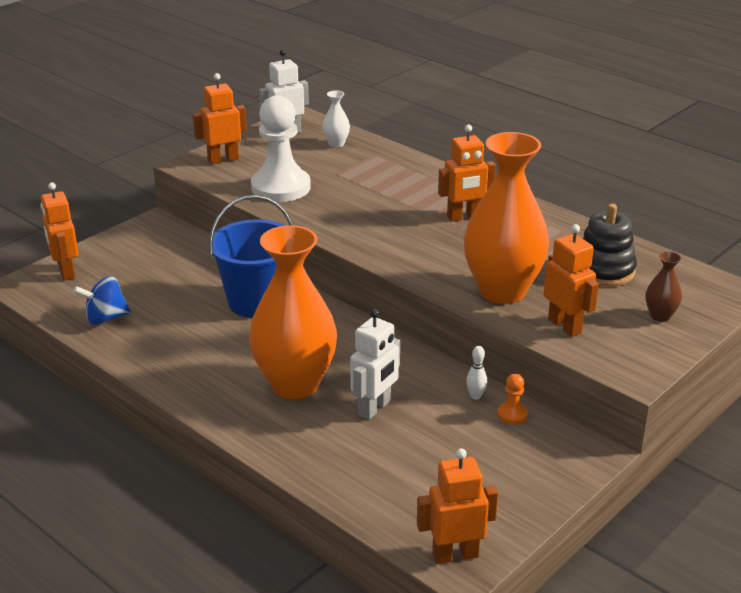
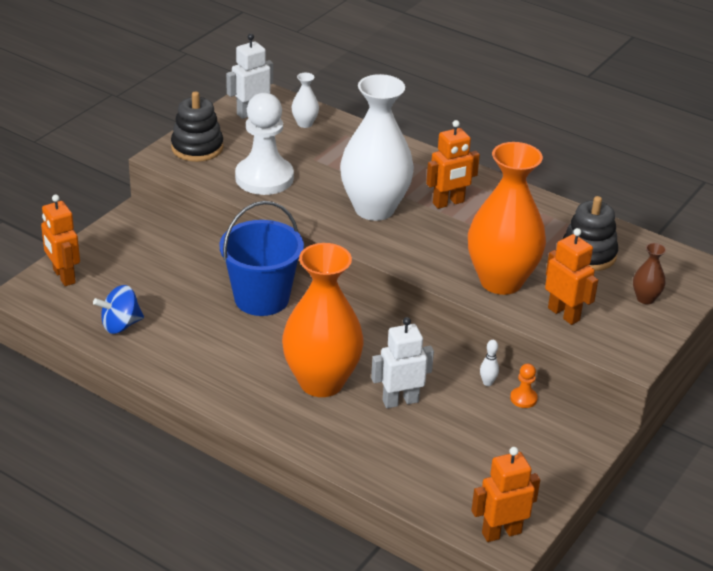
camera: 10 degrees left, 5 degrees up
orange robot [193,73,247,165] -> black stacking toy [171,91,224,162]
white robot [350,309,400,420] -> white robot turned 135 degrees counterclockwise [371,317,434,408]
none -> white vase [340,74,414,221]

